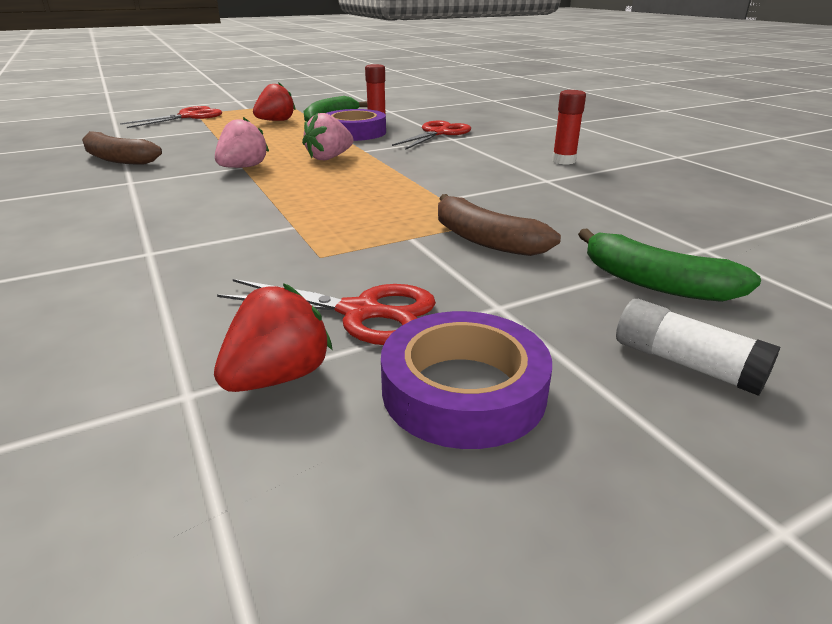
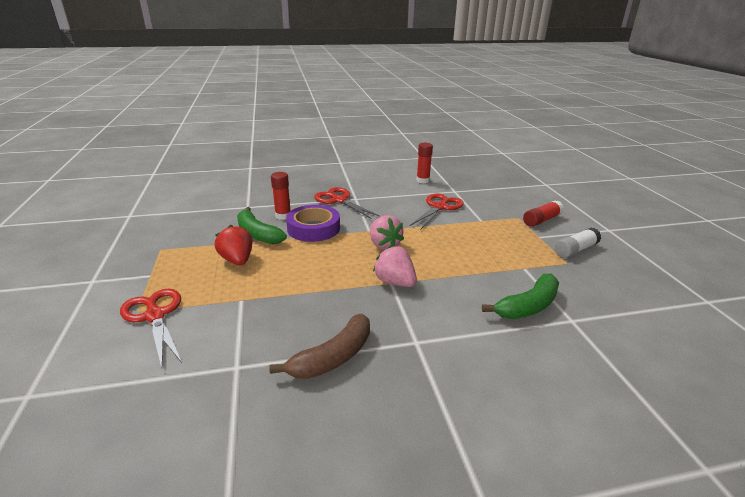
camera: 75 degrees left, 0 degrees up
red strawberry [214,283,333,392] -> none
red scissors [217,279,436,345] -> red scissors moved to [410,193,464,230]
purple tape [381,311,552,449] -> none
brown banana [438,194,561,256] -> red glue stick [523,200,564,227]
green banana [578,229,761,302] -> green banana moved to [482,274,559,319]
white glue stick [616,299,780,396] -> white glue stick moved to [555,228,601,258]

